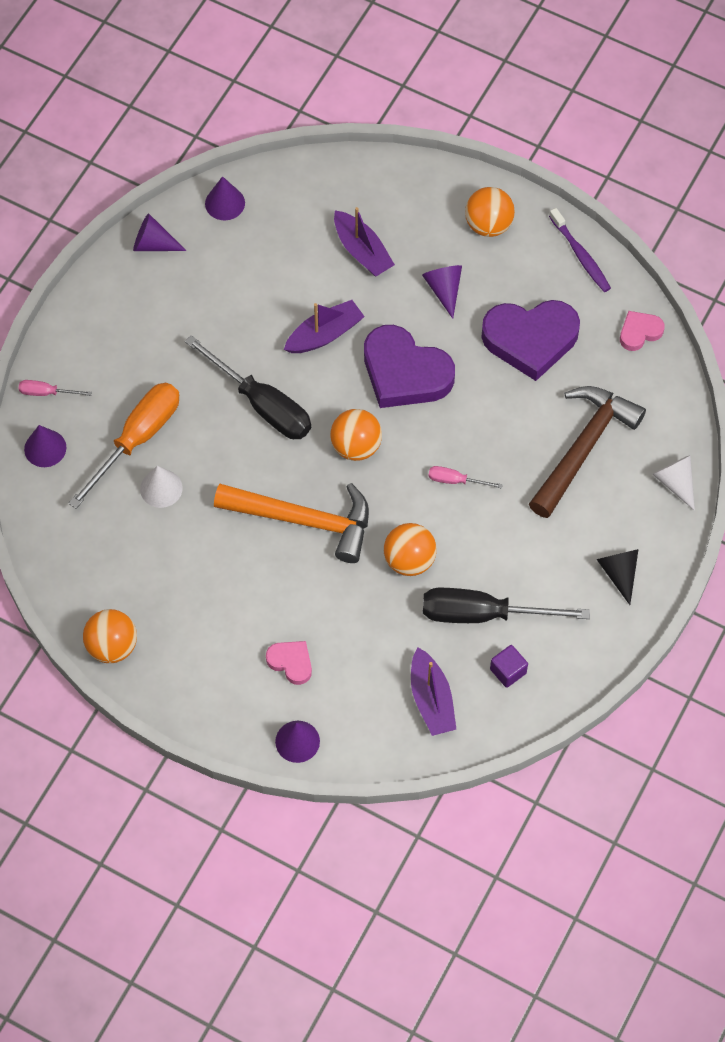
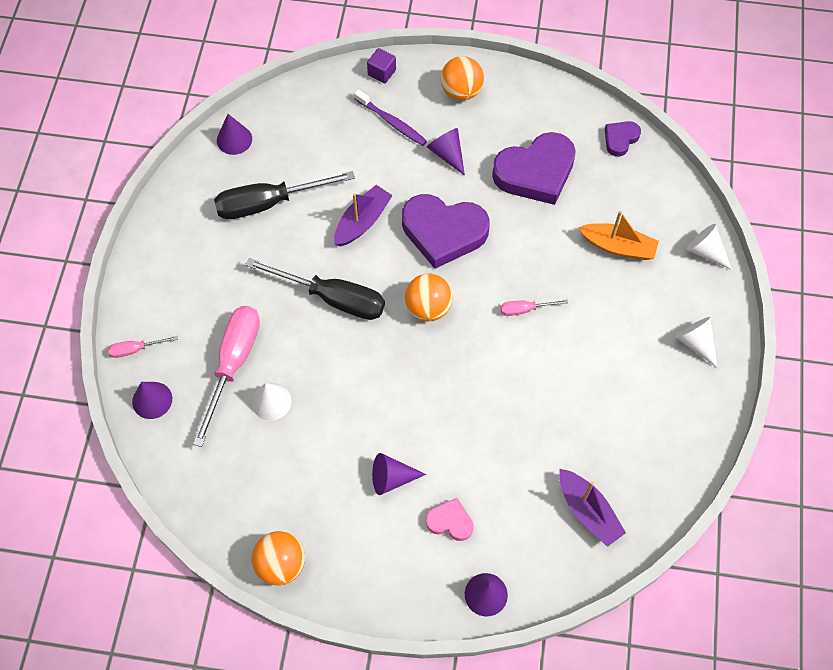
camera: 20 degrees left, 0 degrees up
orange screwdriver [68,383,179,509] -> pink screwdriver [193,306,260,447]
purple cone [133,213,186,251] -> purple cone moved to [372,453,426,495]
orange hammer [214,483,369,563] -> none
purple boat [334,207,395,276] -> none
orange ball [384,523,437,576] -> none
black screwdriver [423,588,590,623] -> black screwdriver moved to [214,171,355,219]
purple cube [490,645,528,688] -> purple cube moved to [367,48,396,83]
brown hammer [529,386,646,518] -> orange boat [578,211,659,260]
purple toothbrush [549,208,611,292] -> purple toothbrush moved to [354,89,427,146]
black cone [596,549,639,605] -> white cone [675,317,718,368]
pink heart [620,311,665,351] -> purple heart [605,121,641,157]

